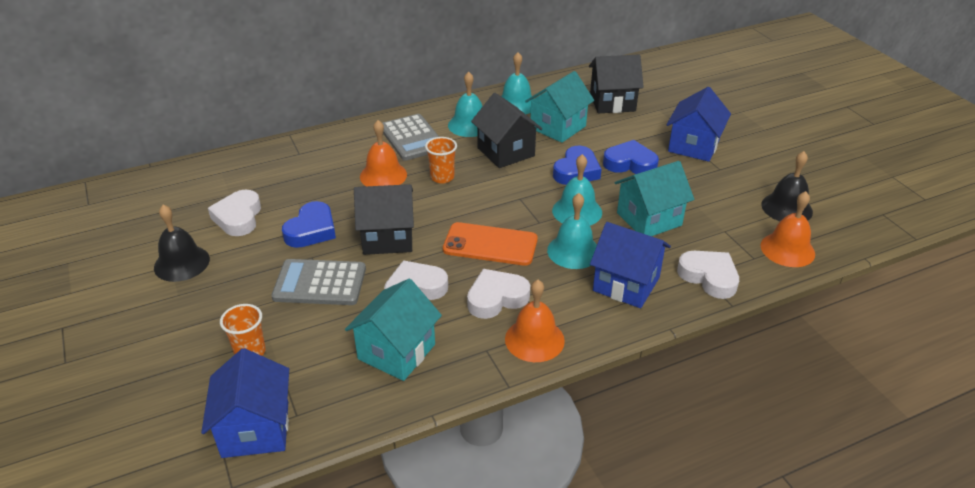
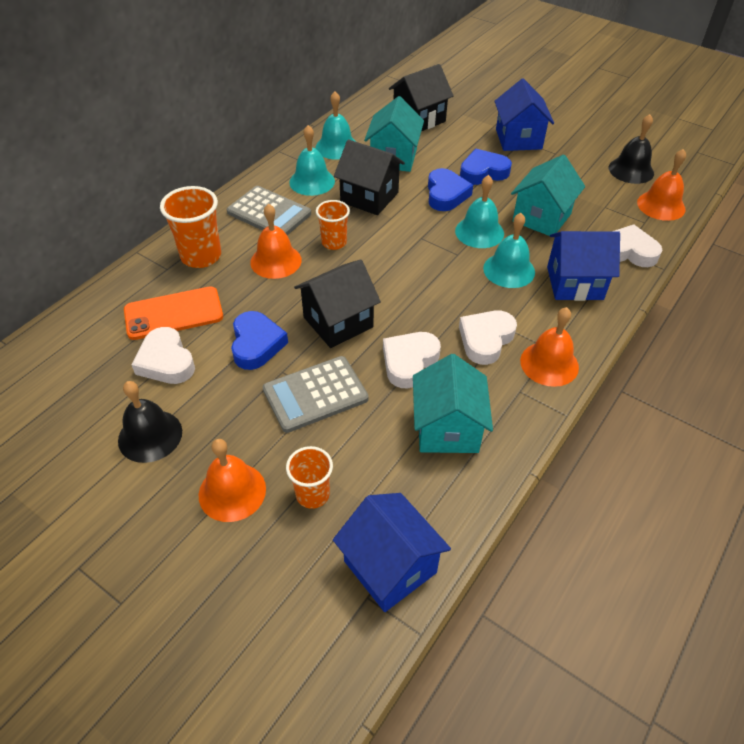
camera: 30 degrees left, 10 degrees up
orange phone [443,222,538,266] -> orange phone moved to [124,286,223,340]
none -> orange cup [160,186,221,268]
none -> orange bell [199,439,266,522]

